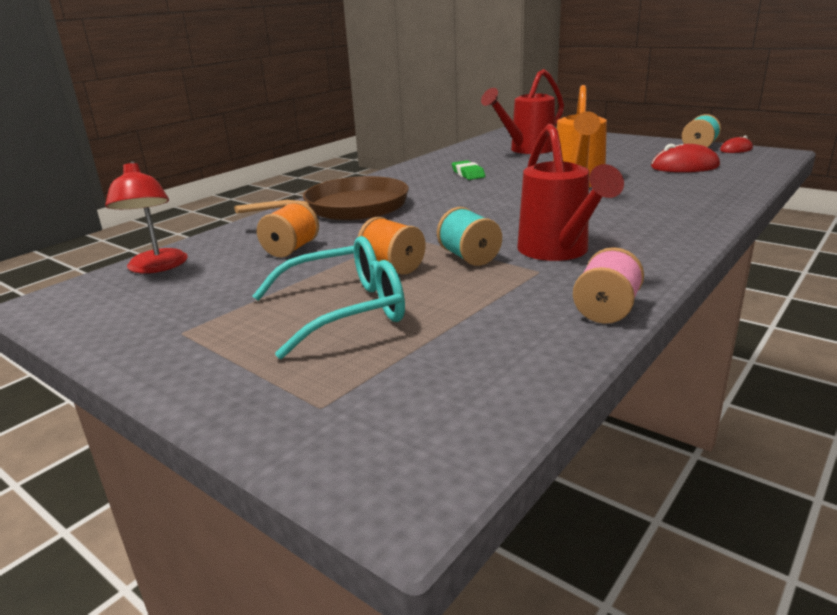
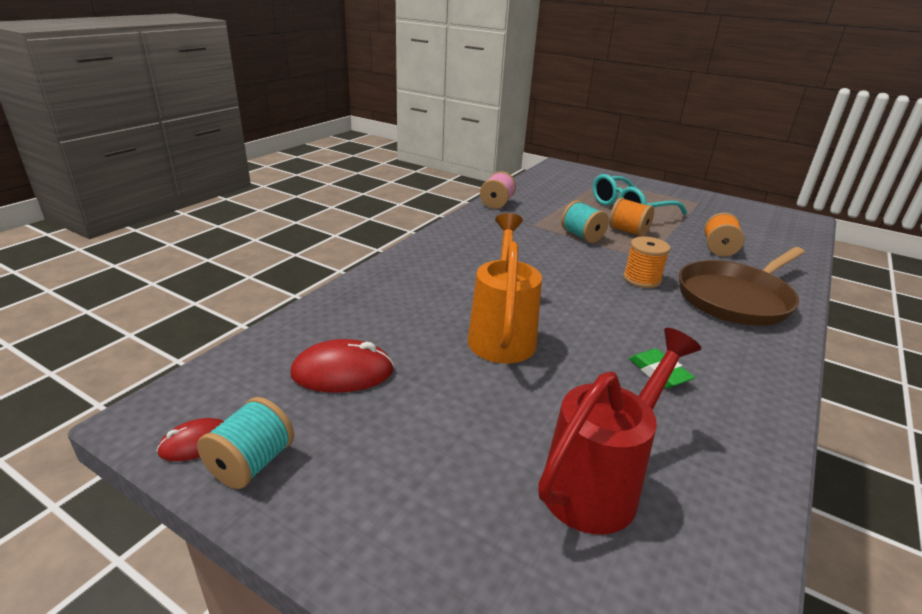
camera: 170 degrees right, 5 degrees up
red lamp [105,162,188,273] -> none
red watering can [517,124,624,261] -> none
none -> orange spool [623,236,670,288]

